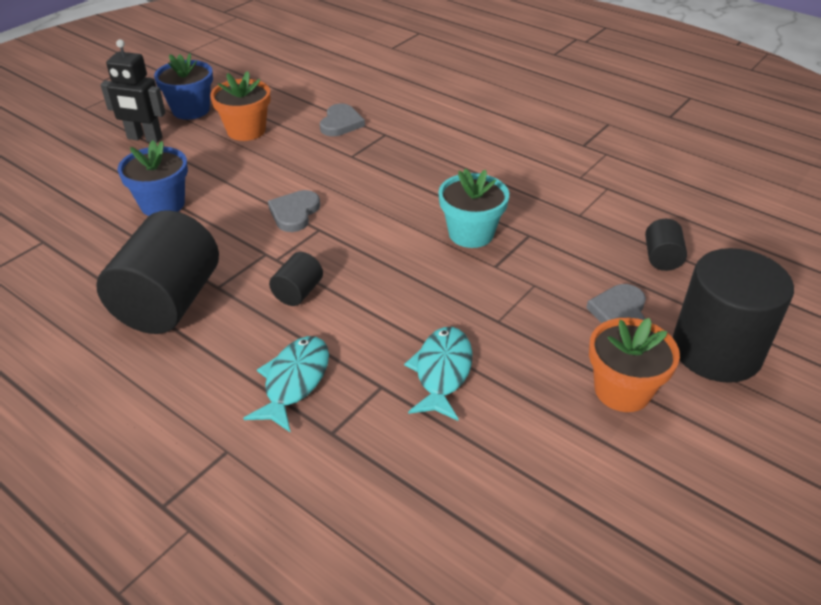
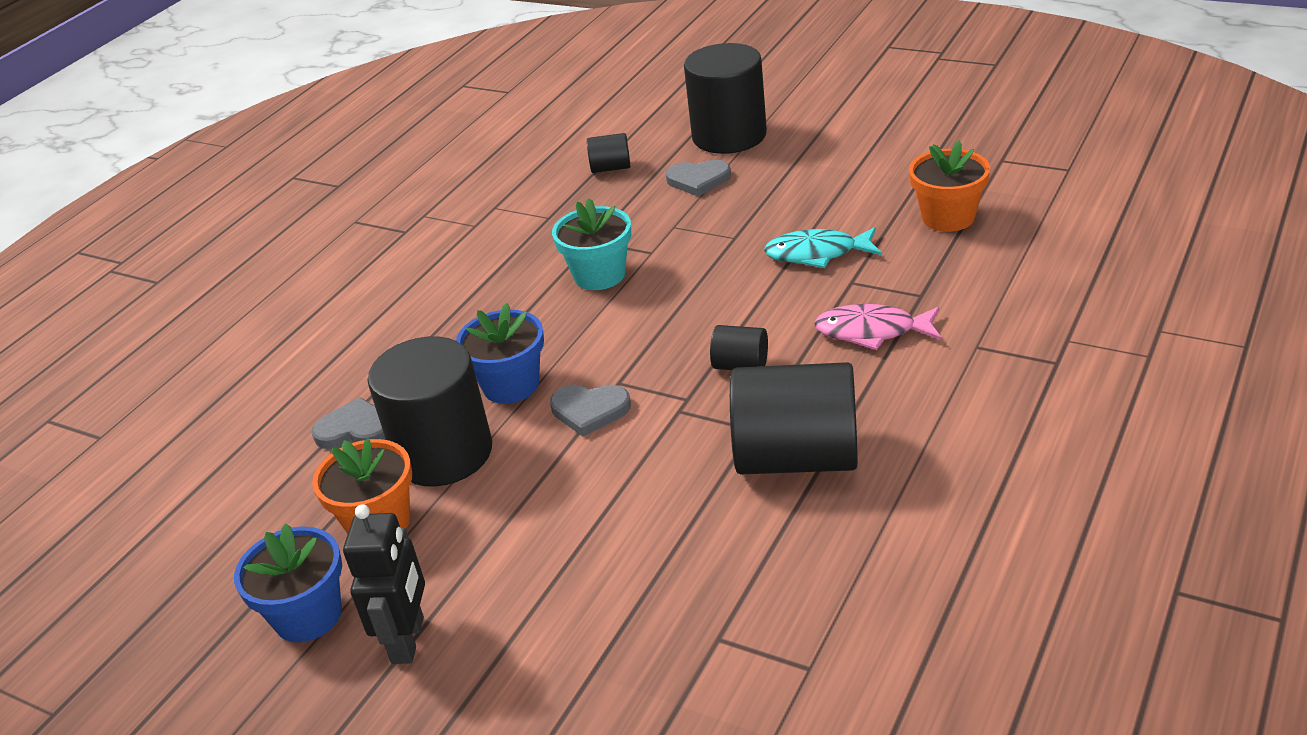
camera: 95 degrees left, 5 degrees down
blue flower pot [118,140,188,216] -> blue flower pot moved to [456,303,544,404]
turquoise fish [243,336,329,433] -> pink fish [814,304,941,350]
orange flower pot [589,318,680,412] -> orange flower pot moved to [909,140,990,232]
none -> black cylinder [368,336,492,486]

